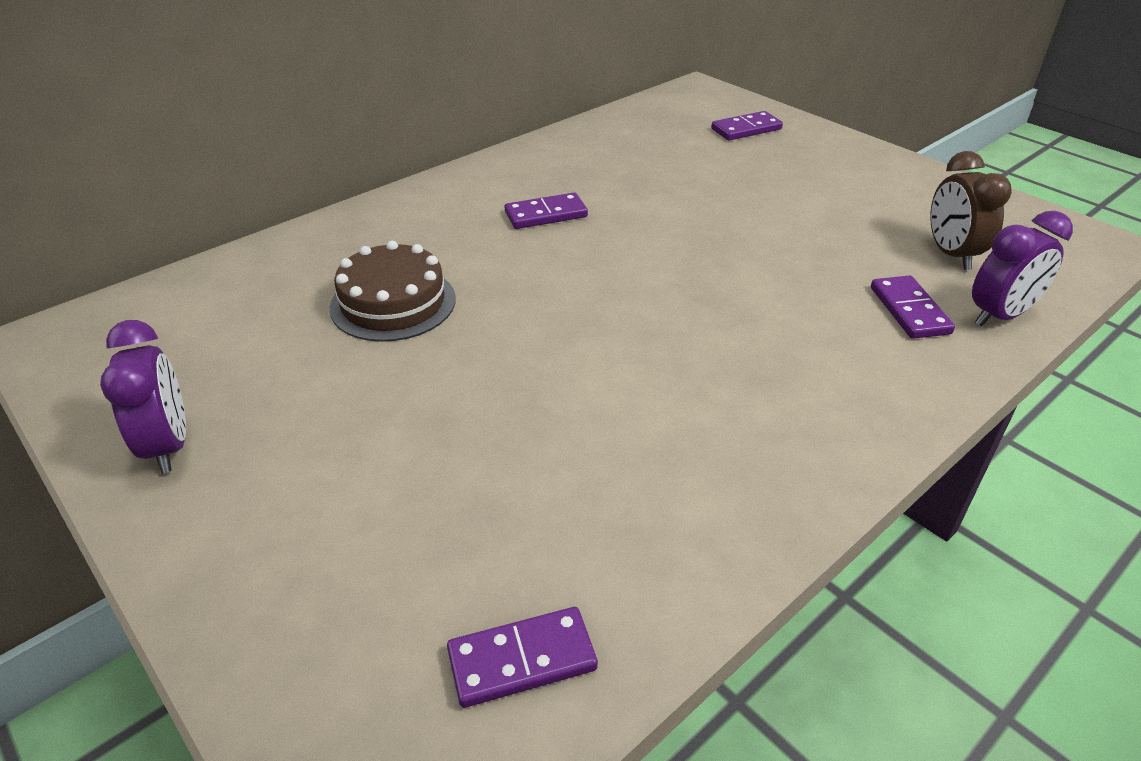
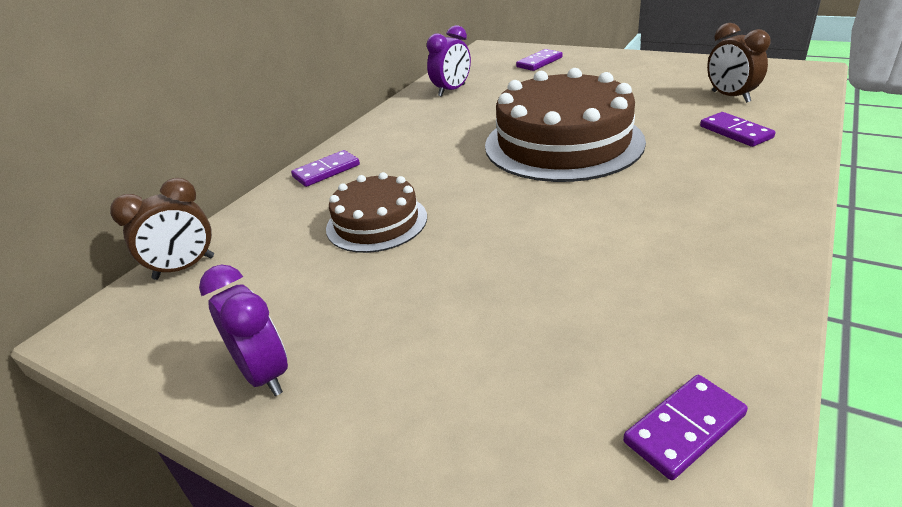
camera: 15 degrees left, 5 degrees down
purple domino [505,193,588,229] -> purple domino moved to [291,150,360,187]
purple clock [972,211,1073,327] -> purple clock moved to [427,25,471,97]
none -> brown clock [110,178,214,280]
none -> brown cake [485,68,646,182]

